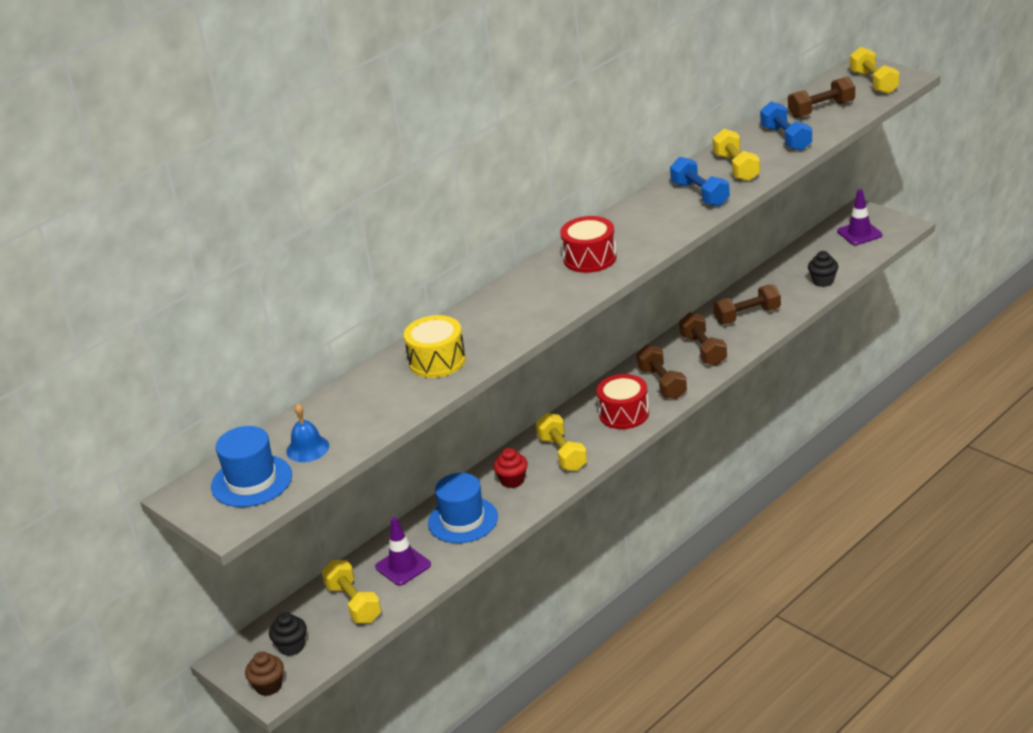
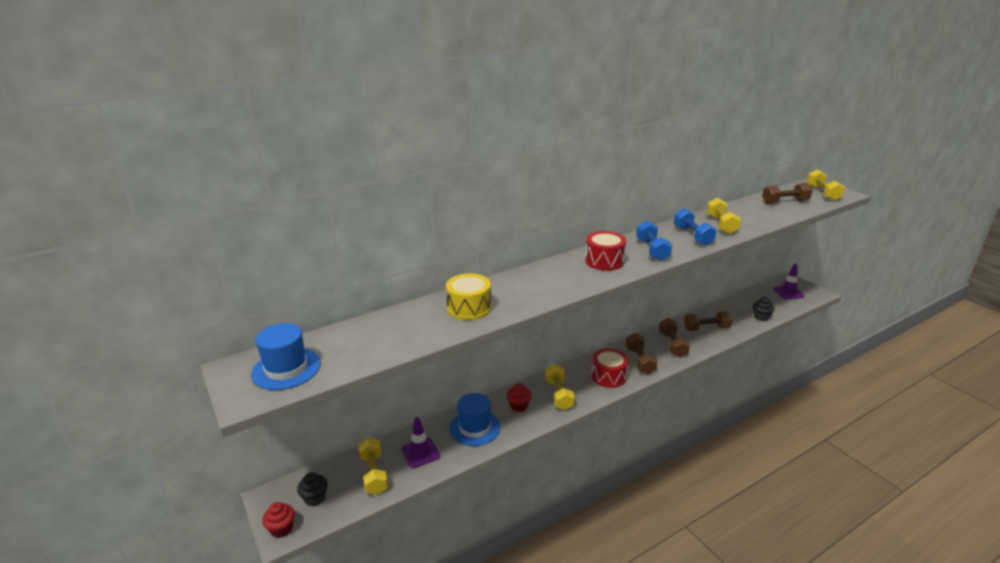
camera: 10 degrees right, 5 degrees down
brown cupcake [245,651,284,696] -> red cupcake [262,502,295,538]
blue bell [286,403,329,462] -> none
blue dumbbell [760,101,812,151] -> blue dumbbell moved to [636,221,672,261]

